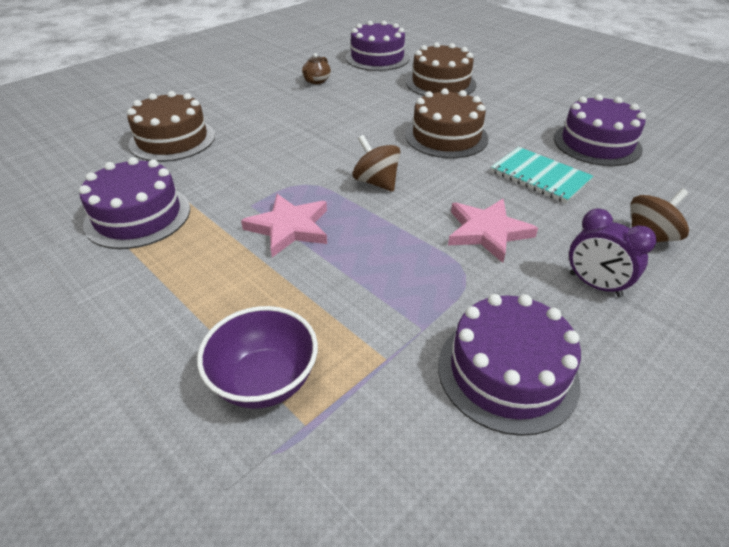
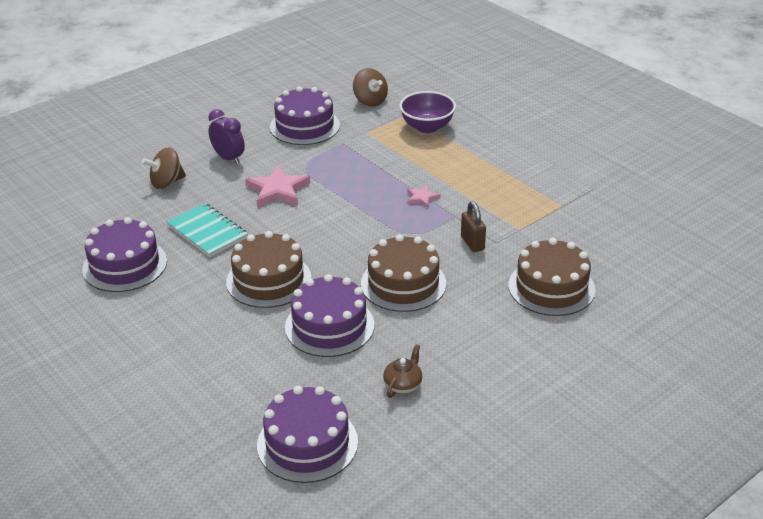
camera: 175 degrees left, 5 degrees down
purple cake [79,157,190,249] -> purple cake moved to [285,274,374,357]
pink star [241,194,327,257] -> pink star [407,185,441,208], size x0.53
brown spinning top [352,135,400,192] -> brown spinning top moved to [353,68,388,107]
brown cake [406,42,476,96] -> brown cake moved to [361,234,446,312]
none -> brown padlock [461,201,486,252]

